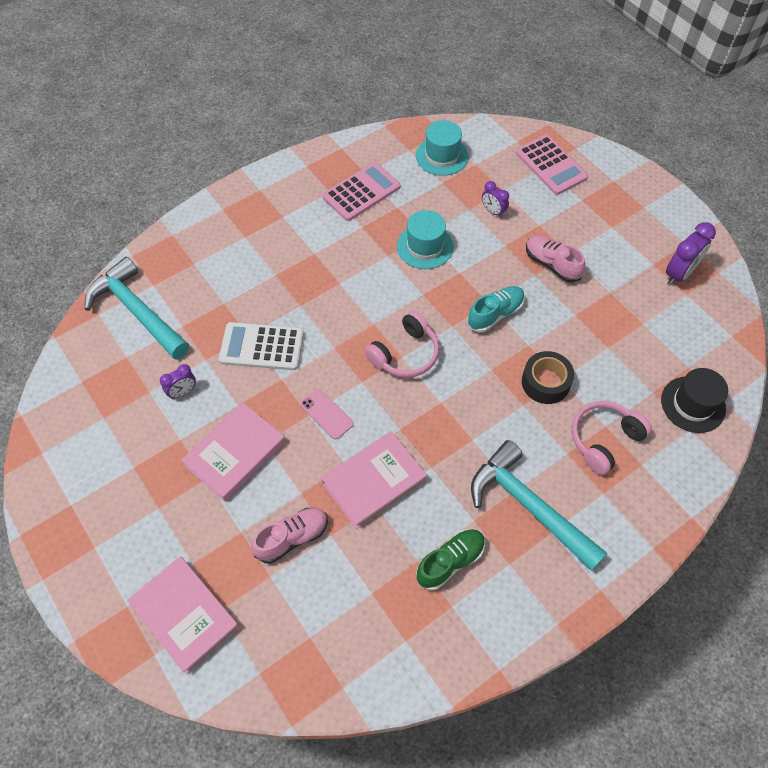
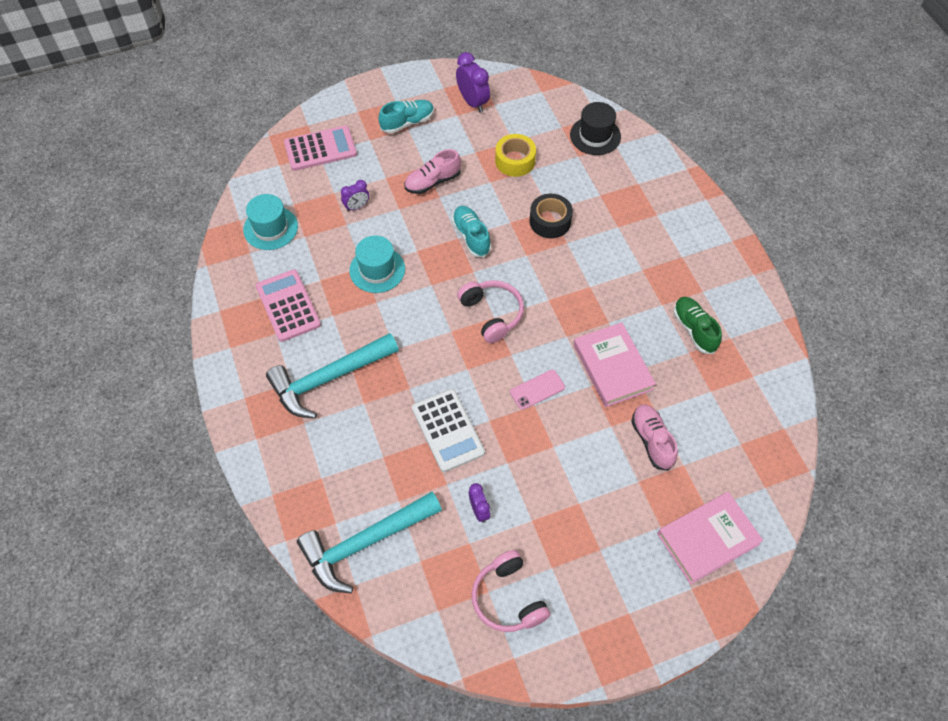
camera: 75 degrees left, 0 degrees up
pink book [181,402,285,502] -> none
white calculator [219,322,304,370] -> white calculator turned 45 degrees counterclockwise [412,389,485,472]
turquoise hammer [471,440,607,571] -> turquoise hammer moved to [266,333,399,419]
pink headphones [572,401,652,475] -> pink headphones moved to [471,550,550,632]
none -> turquoise shoe [378,100,434,134]
none -> yellow tape [495,134,536,177]

